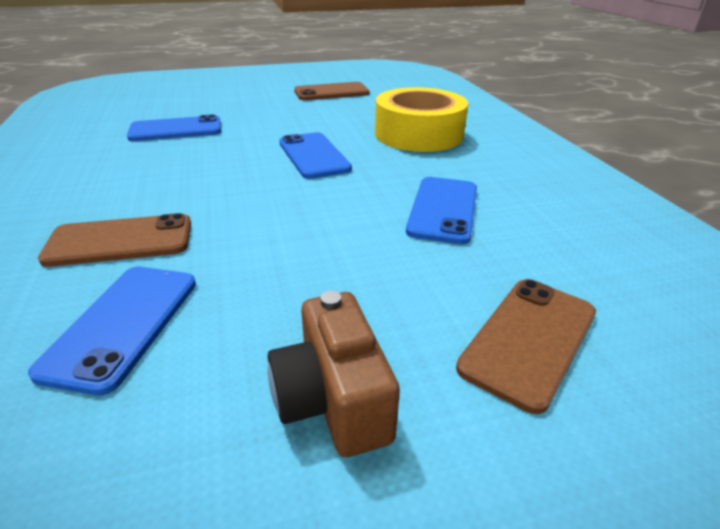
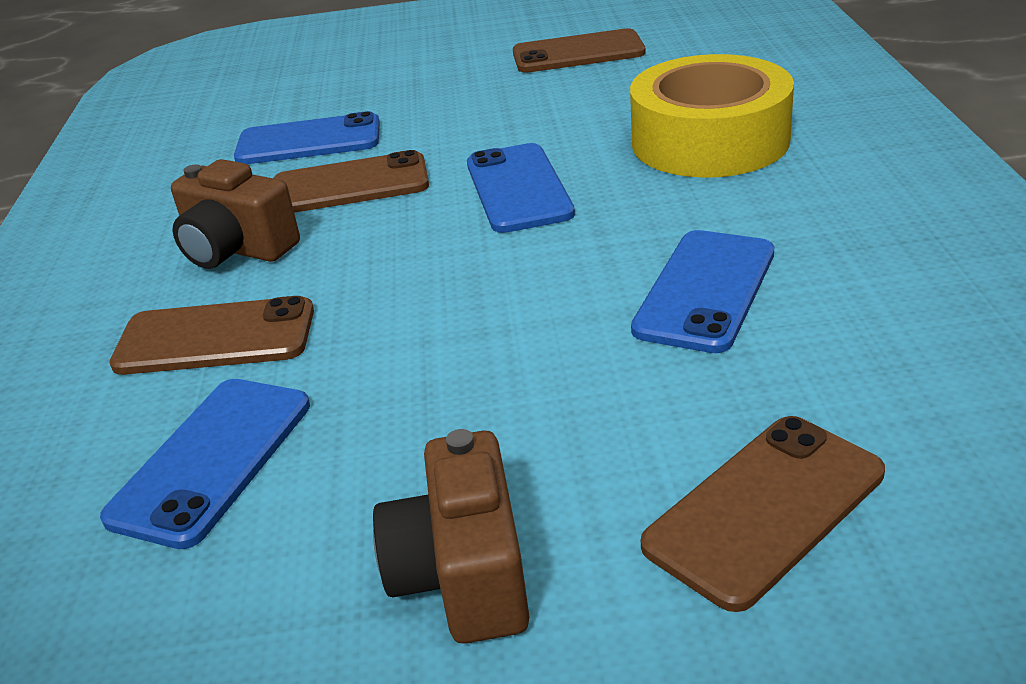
camera: 15 degrees right, 0 degrees up
none -> brown camera [171,159,300,269]
none -> brown phone [274,150,429,213]

